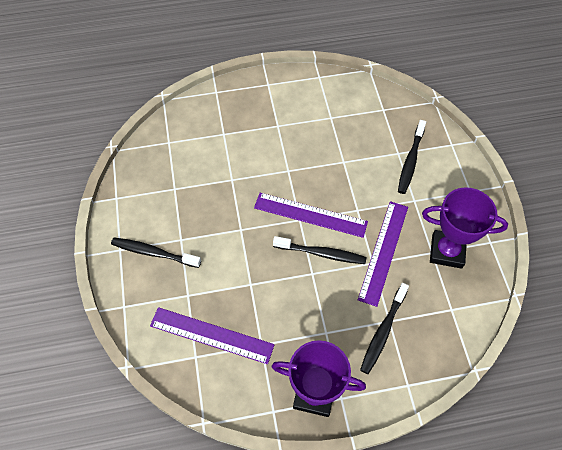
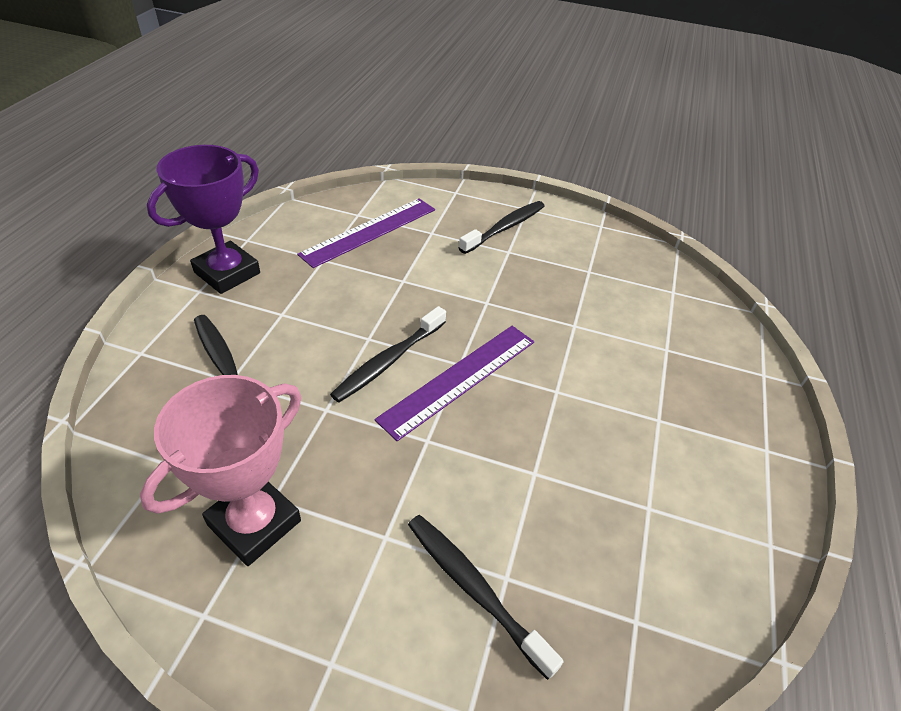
camera: 115 degrees right, 15 degrees down
purple ruler [358,201,408,307] -> none
purple trophy [422,187,508,269] -> pink trophy [140,375,301,566]

